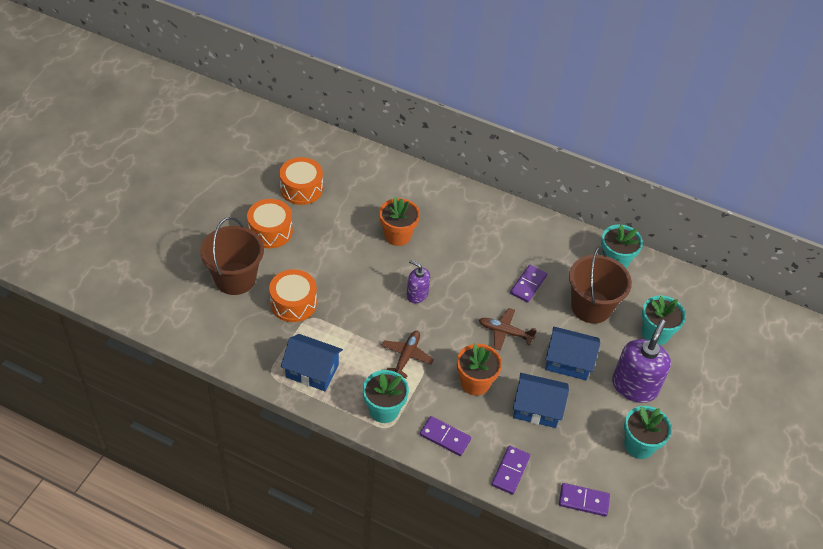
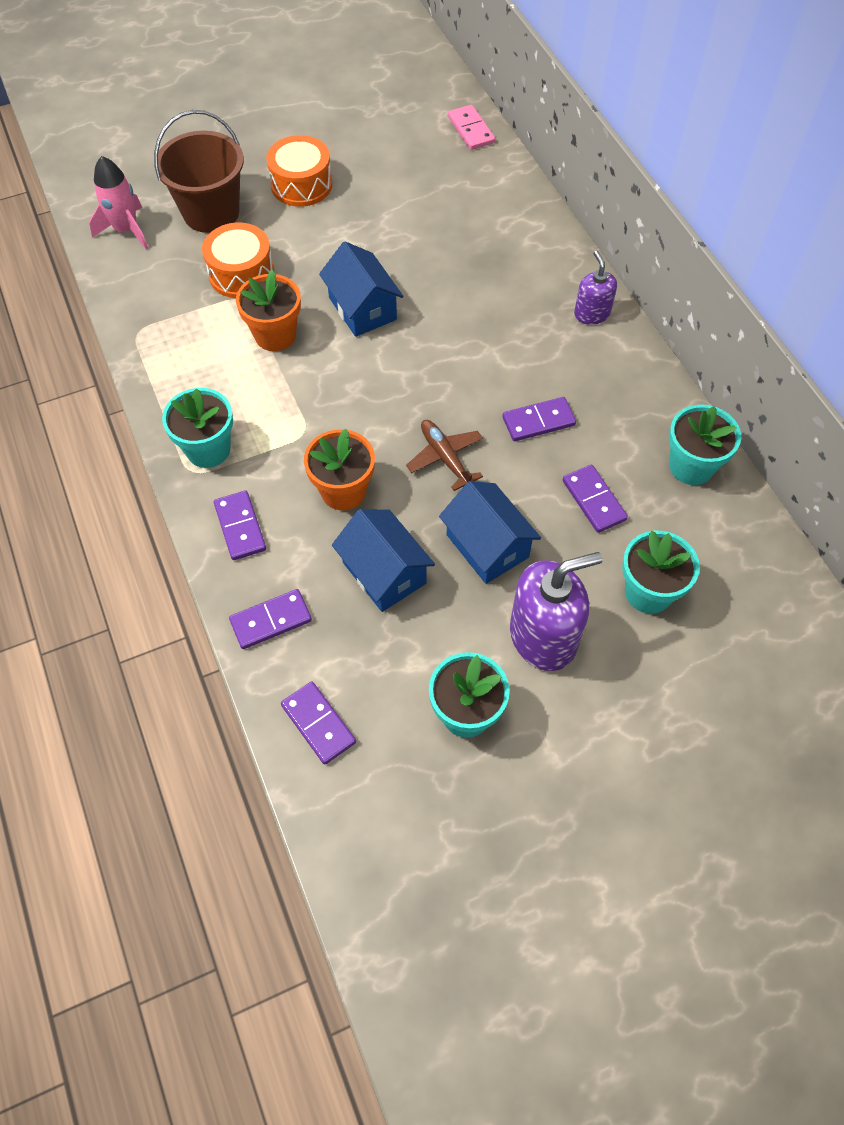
camera: 45 degrees right, 10 degrees up
orange drum [279,157,323,205] -> none
blue house [281,334,343,391] -> blue house moved to [319,241,404,337]
orange flower pot [379,196,420,246] -> orange flower pot moved to [236,270,301,351]
brown plane [381,331,434,378] -> none
purple soap dispenser [407,260,430,303] -> purple soap dispenser moved to [574,251,617,325]
brown bucket [569,246,632,324] -> purple domino [563,465,628,533]
none -> pink rocket [89,156,148,249]
none -> pink domino [448,105,495,150]

